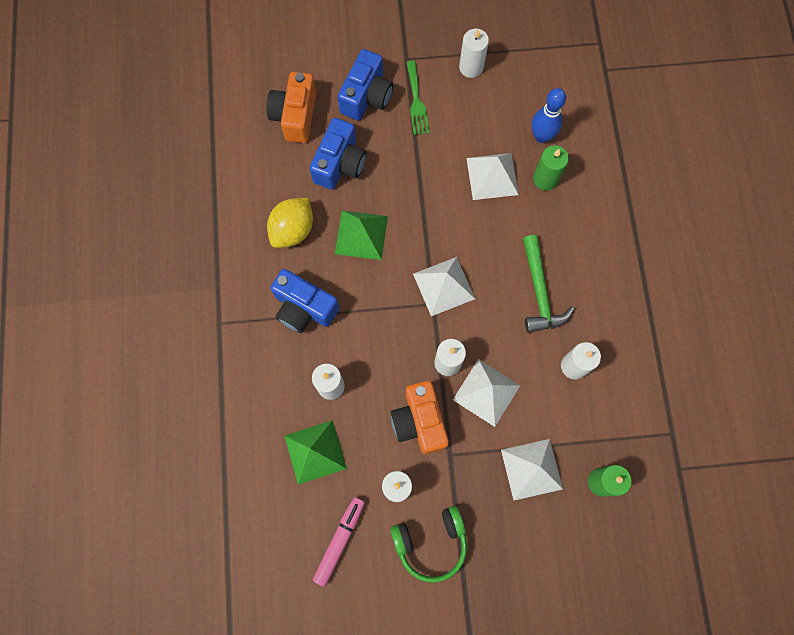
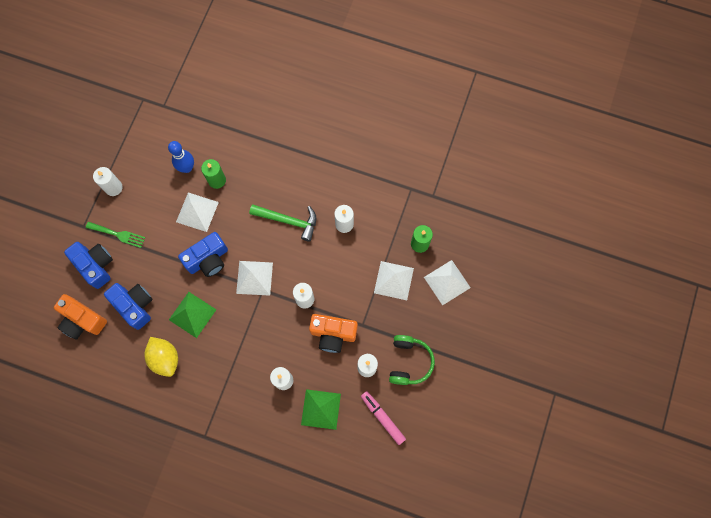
camera: 65 degrees left, 0 degrees up
blue camera [270,269,339,333] -> blue camera moved to [178,232,228,277]
white pyramid [453,359,521,427] -> white pyramid moved to [424,260,471,306]

